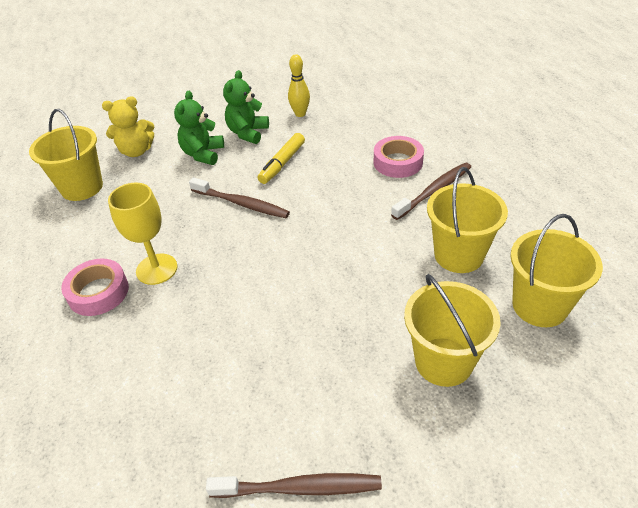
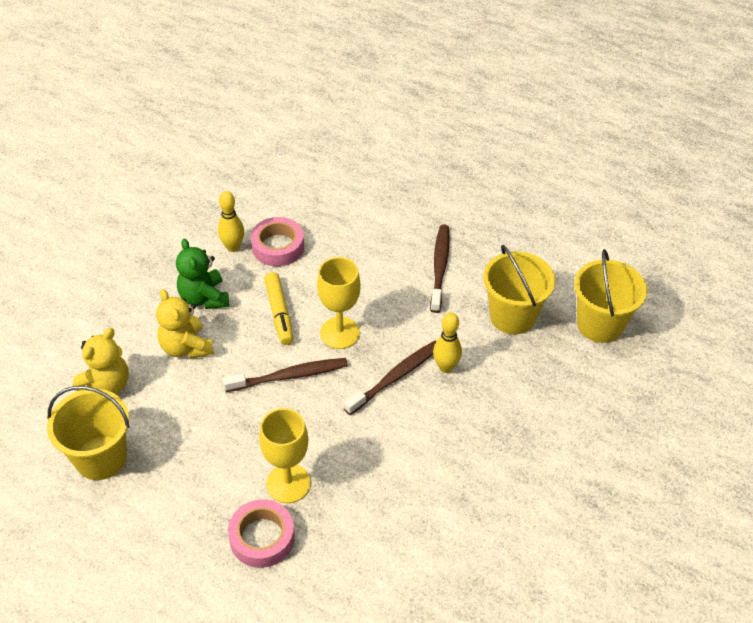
camera: 45 degrees left, 5 degrees up
green teddy bear [174,90,224,165] -> yellow teddy bear [156,289,214,359]
brown toothbrush [206,473,382,498] -> brown toothbrush moved to [344,340,436,415]
pink tape [374,136,424,178] -> pink tape moved to [251,217,304,267]
yellow bucket [404,274,501,387] -> none
none -> yellow goblet [317,257,361,349]
none -> yellow bowling pin [433,313,462,373]

